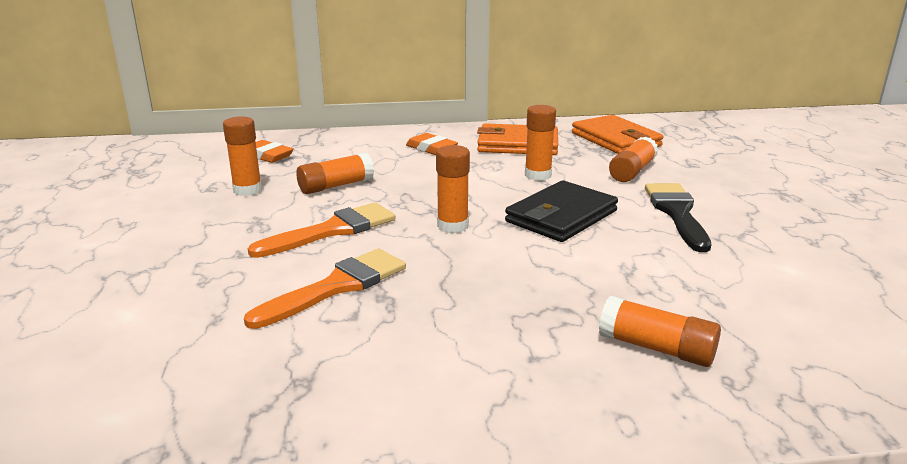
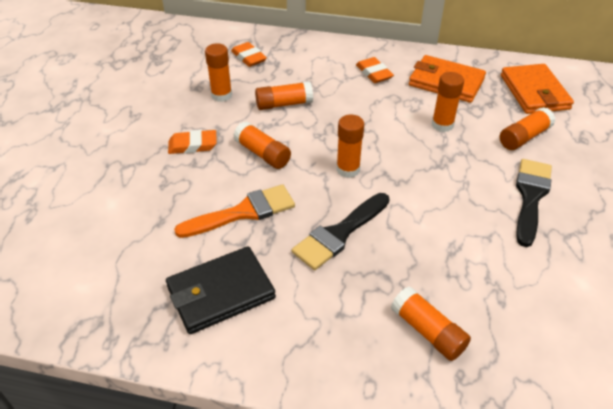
camera: 20 degrees right, 20 degrees up
orange brush [248,202,395,258] -> orange glue stick [233,121,291,169]
black wallet [505,181,618,242] -> black wallet moved to [166,246,276,334]
none -> orange eraser [168,130,217,154]
none -> black brush [292,193,389,270]

